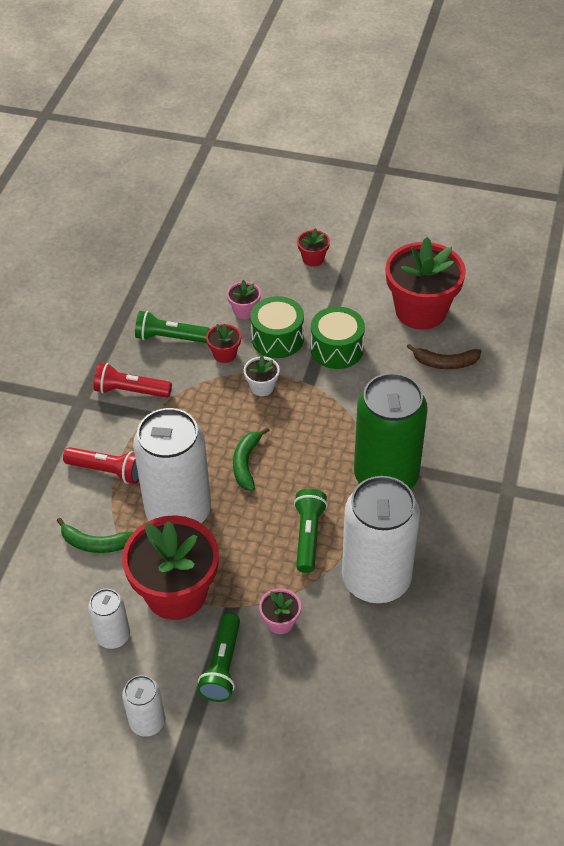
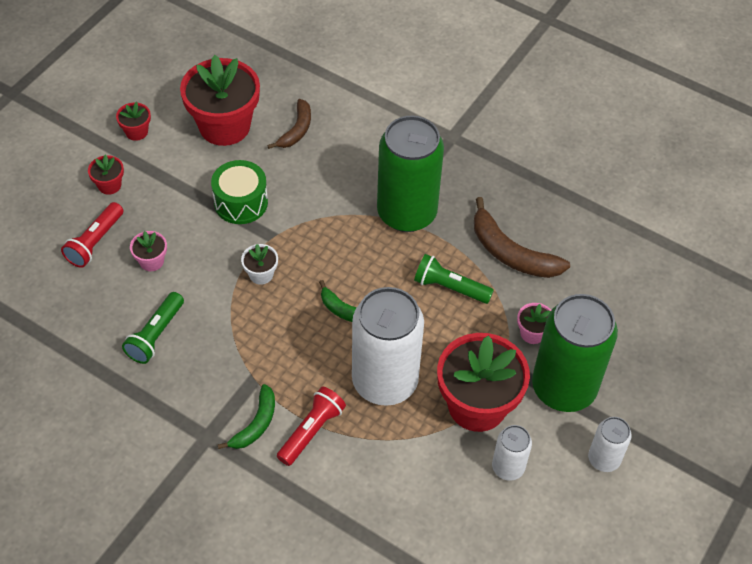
camera: 75 degrees left, 5 degrees up
green banana [57,518,133,553] -> green banana moved to [218,384,275,449]
red flashlight [94,363,172,398] -> red flashlight moved to [61,202,123,268]
green flashlight [197,613,240,702] -> green can [532,294,618,412]
red flower pot [206,324,241,363] -> red flower pot moved to [116,102,151,141]
green drum [250,296,304,358] -> none
white can [342,476,420,603] -> brown banana [474,197,570,278]

